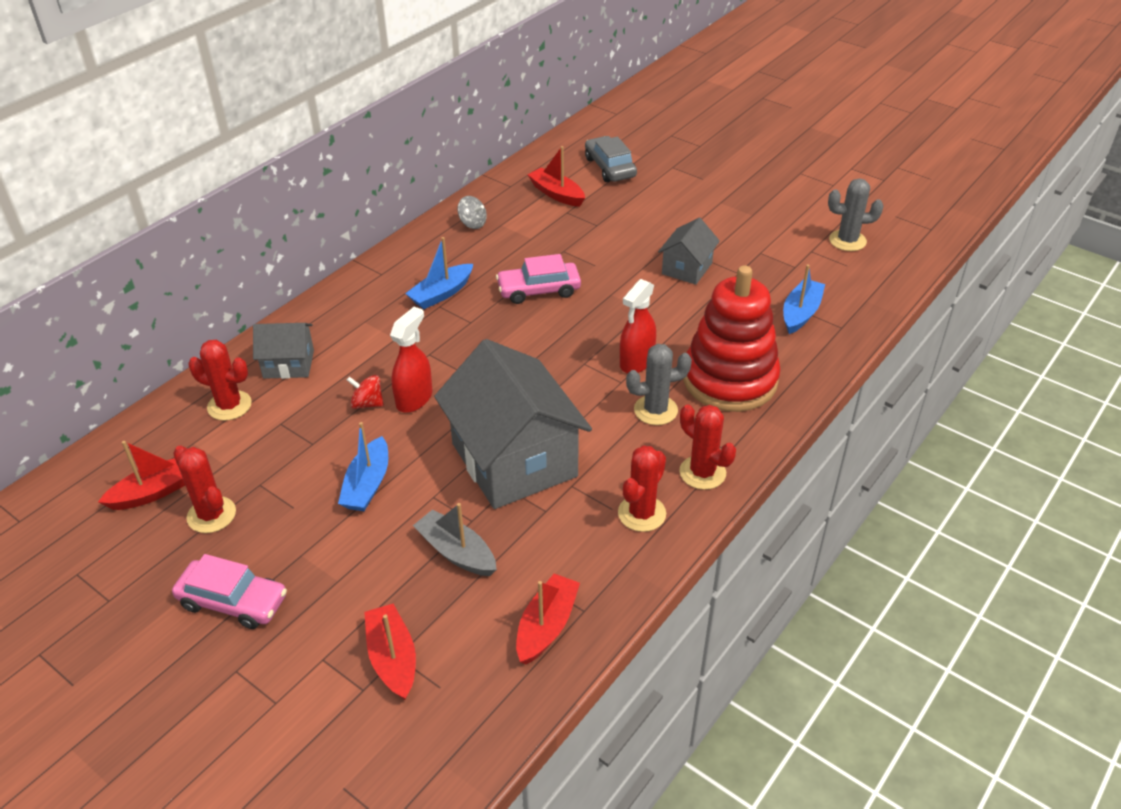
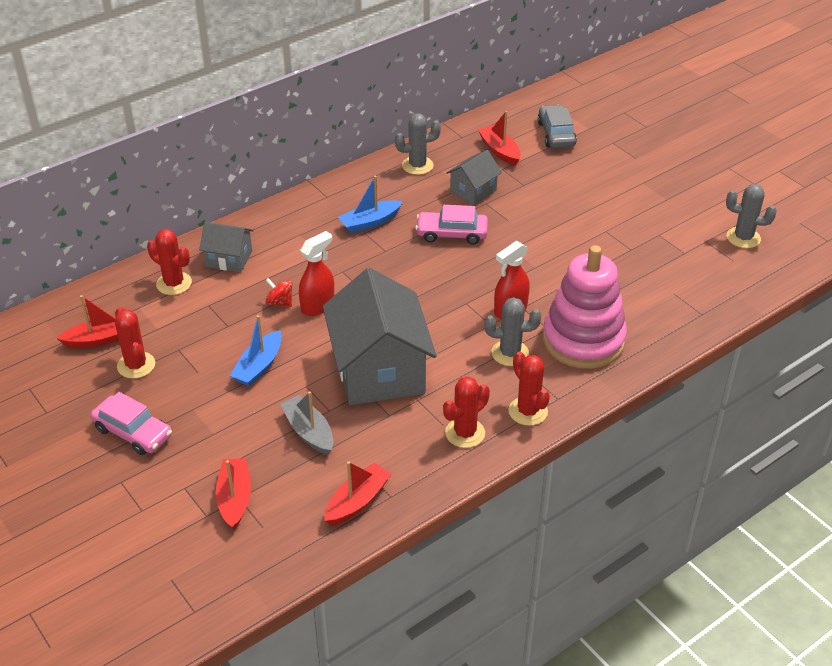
camera: 15 degrees right, 0 degrees up
grey spinning top [457,196,487,229] -> grey cactus [395,113,441,175]
grey house [658,217,720,285] -> grey house moved to [446,150,502,206]
red stacking toy [683,266,781,412] -> pink stacking toy [543,245,627,369]
blue boat [783,264,825,334] -> none

